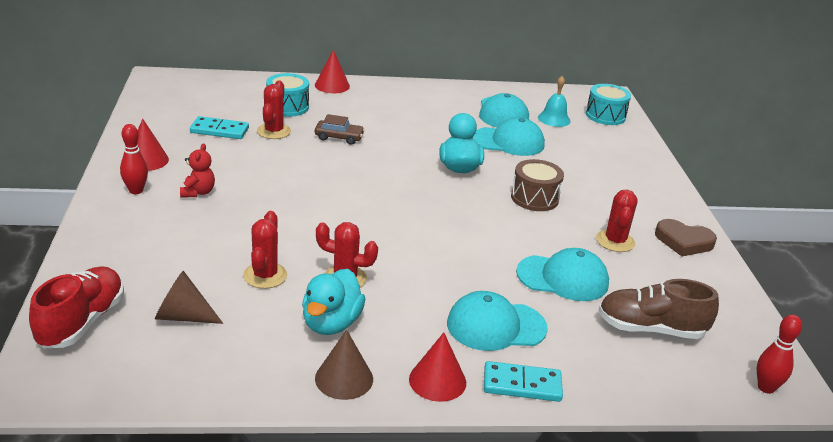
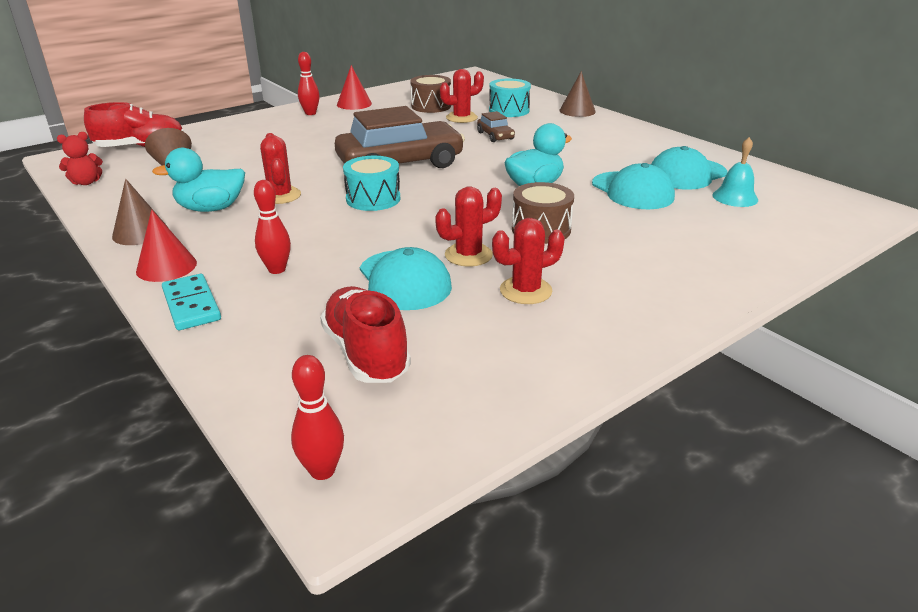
camera: 60 degrees right, 0 degrees up
red teddy bear [180,144,215,197] -> red teddy bear moved to [57,132,103,185]
turquoise domino [190,116,249,139] -> brown drum [410,75,451,113]
red cactus [243,211,287,289] -> red cactus moved to [435,186,502,267]
red cone [315,50,350,93] -> brown cone [560,71,596,117]
turquoise cap [447,291,548,351] -> red bowling pin [254,180,291,274]
turquoise drum [586,84,631,125] -> turquoise drum moved to [343,156,400,211]
brown shoe [598,279,719,339] -> red shoe [320,286,411,383]
brown heart [655,219,717,256] -> none
none -> brown car [335,106,465,168]

